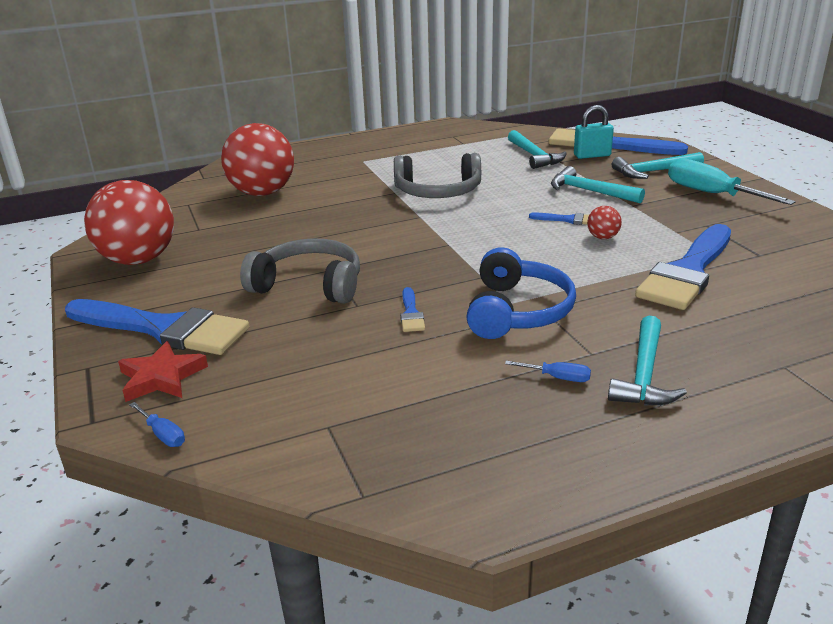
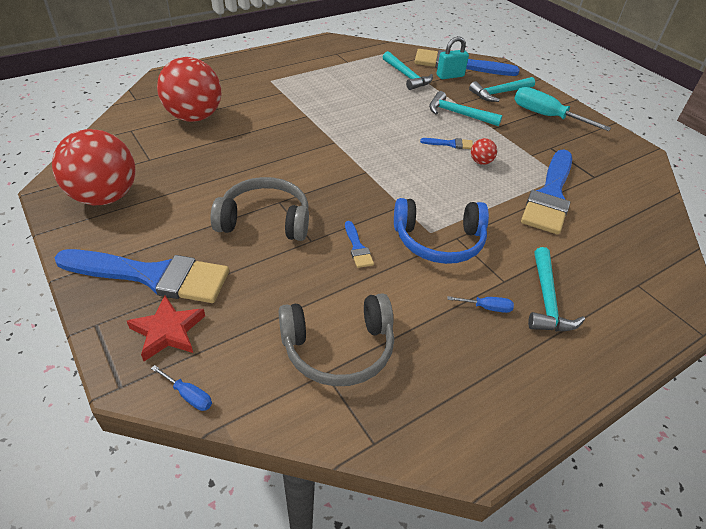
camera: 15 degrees left, 15 degrees up
grey headphones [394,153,481,198] -> grey headphones moved to [279,293,394,386]
blue headphones [467,247,576,339] -> blue headphones turned 90 degrees clockwise [394,198,489,264]

